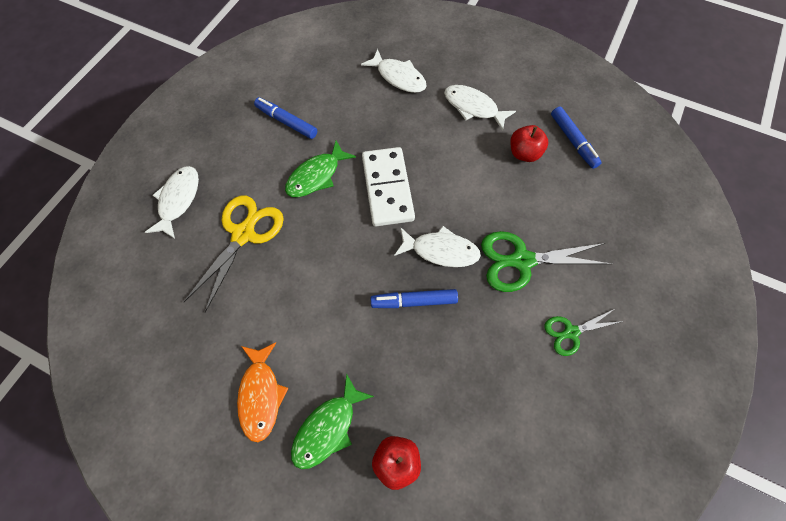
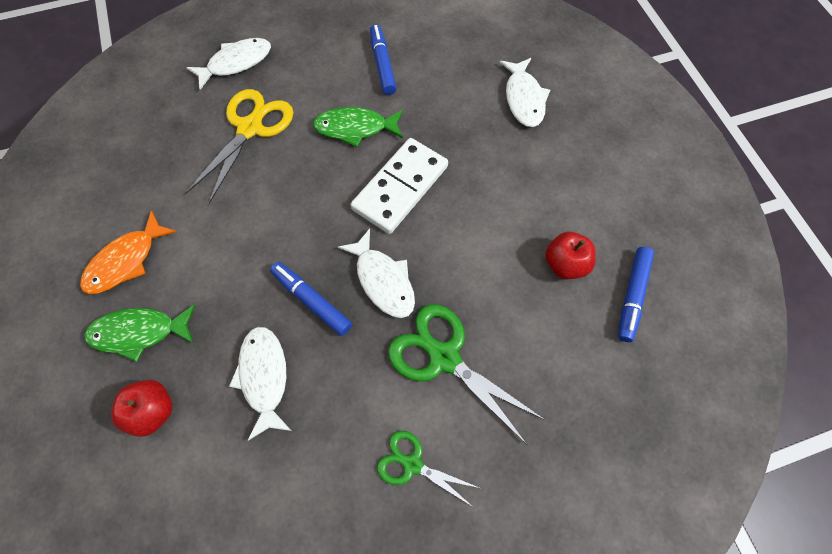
camera: 45 degrees right, 0 degrees up
yellow scissors [184,196,284,312] -> yellow scissors turned 45 degrees counterclockwise [186,89,294,204]
white fish [444,85,516,131] -> white fish moved to [229,327,291,441]

